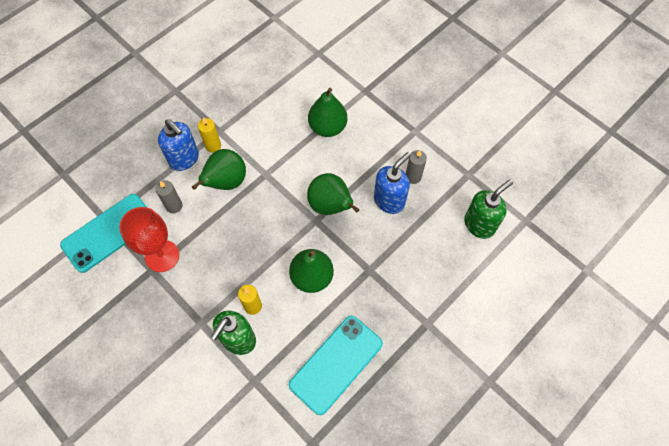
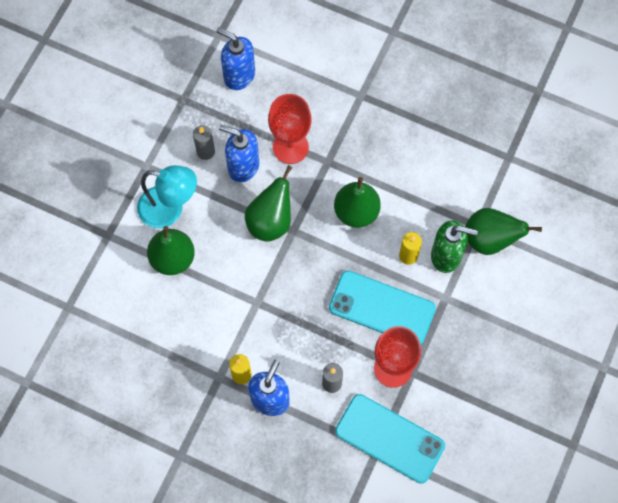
camera: 110 degrees left, 5 degrees up
green pear [192,149,246,190] -> green pear moved to [465,208,542,255]
turquoise phone [289,316,383,415] -> turquoise phone moved to [329,271,436,345]
green soap dispenser [464,179,513,239] -> blue soap dispenser [216,27,255,90]
none -> turquoise lamp [137,165,197,228]
none -> red goblet [268,94,311,164]

